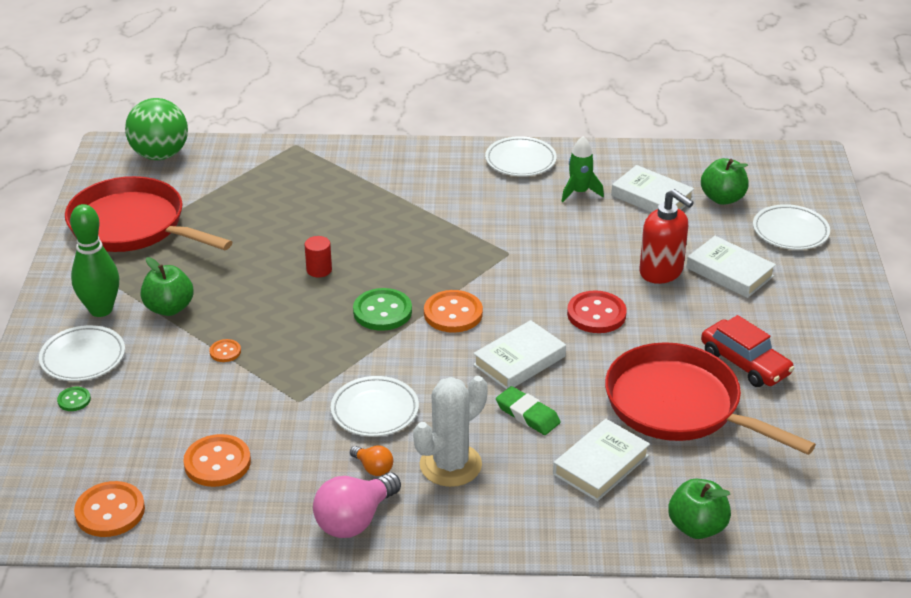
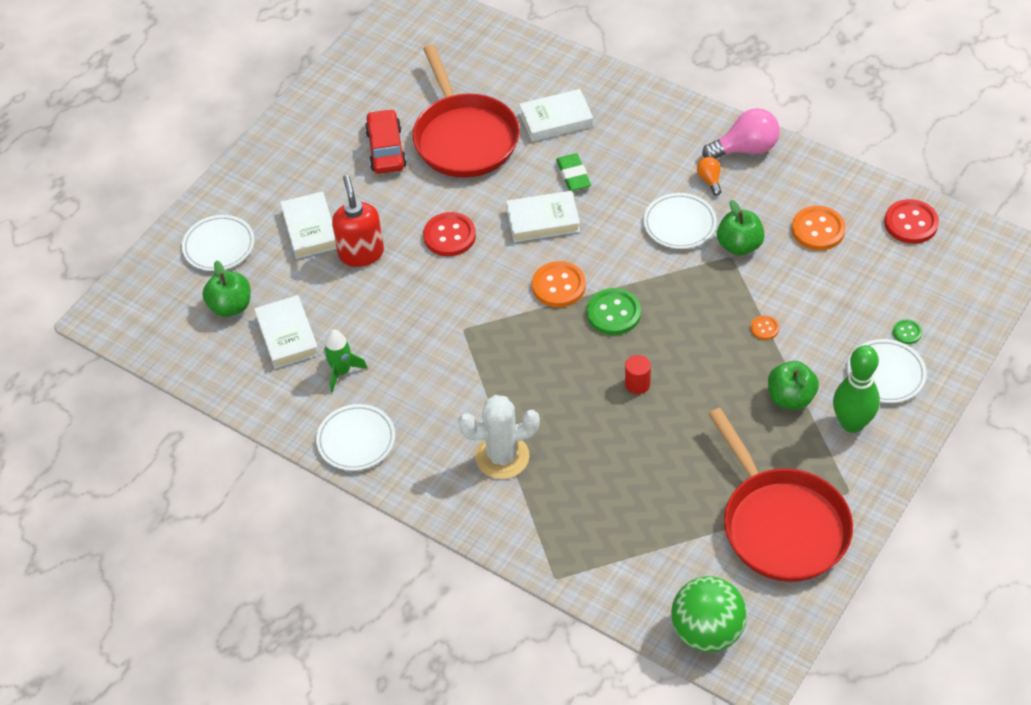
camera: 145 degrees left, 15 degrees up
orange button [74,481,145,537] -> red button [884,199,939,244]
white cactus [413,376,488,487] -> white cactus moved to [458,395,540,479]
green apple [668,479,731,539] -> green apple moved to [717,200,765,256]

